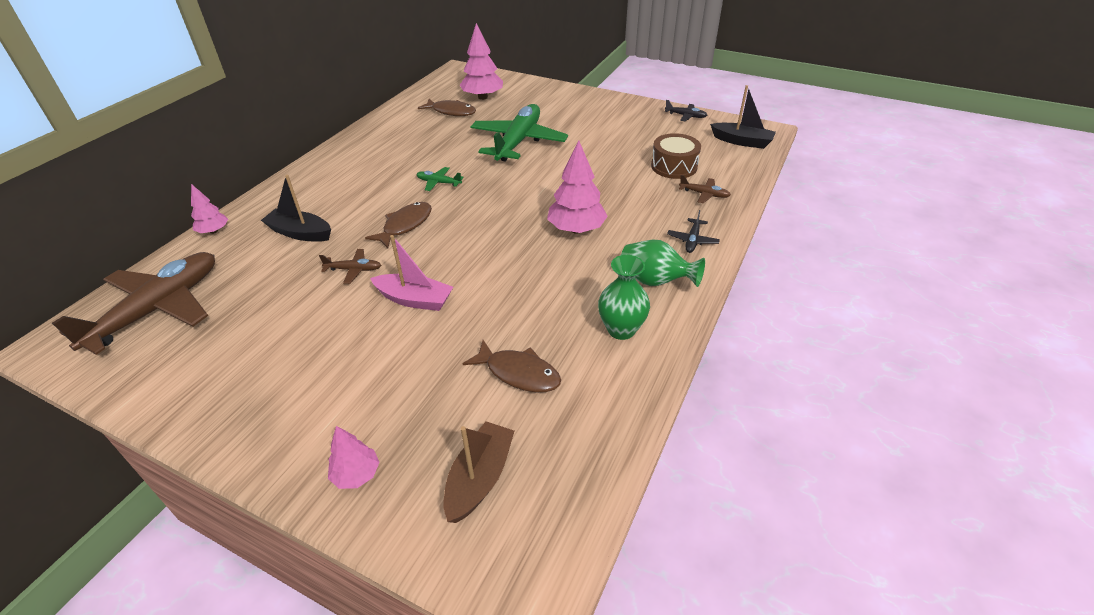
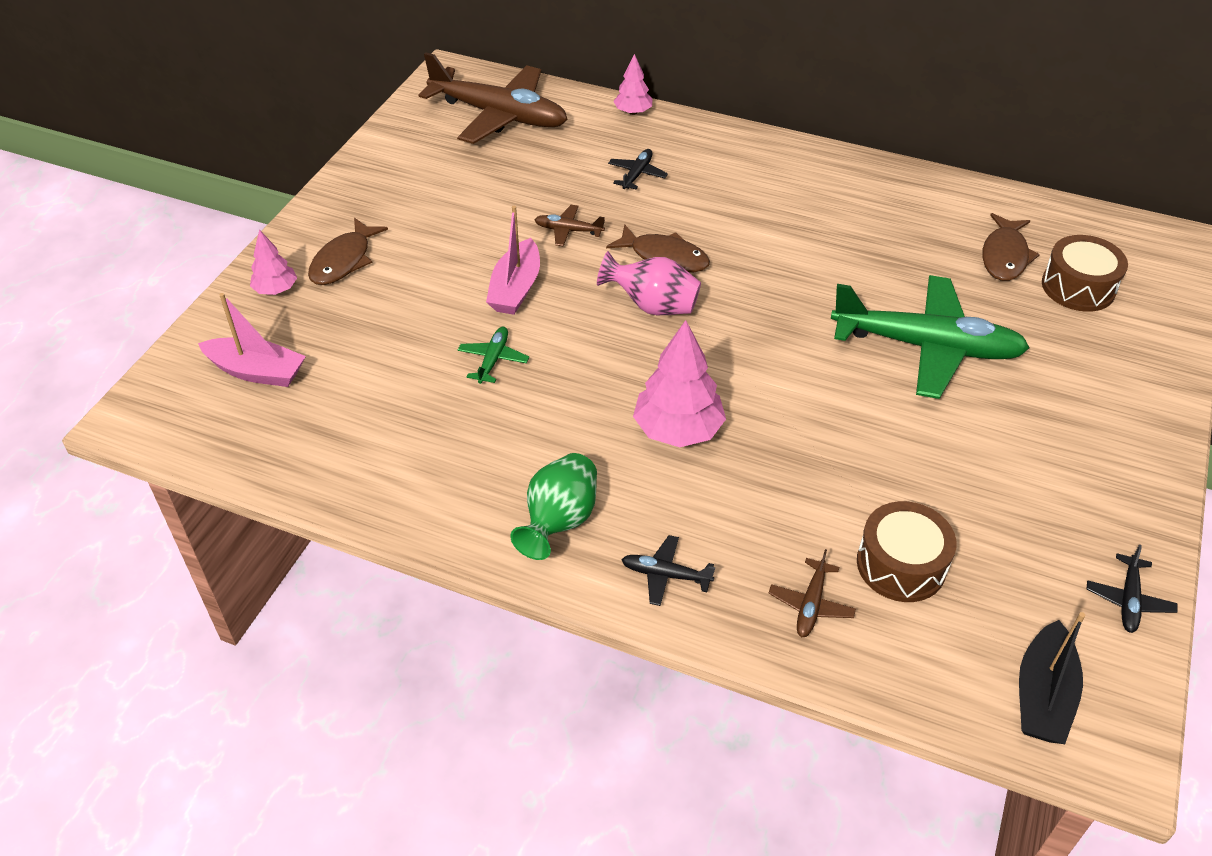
camera: 85 degrees right, 5 degrees up
black boat [261,175,331,242] -> black plane [608,149,668,189]
brown plane [319,249,381,284] -> brown plane turned 105 degrees clockwise [534,205,605,246]
green plane [416,167,464,191] -> green plane moved to [458,327,529,384]
brown boat [444,421,514,523] -> pink boat [198,293,306,387]
pink tree [460,23,503,100] -> brown drum [1042,235,1128,312]
brown fish [463,340,561,392] -> brown fish moved to [308,218,388,285]
green vase [598,255,650,340] -> none
none -> pink vase [597,251,701,315]

